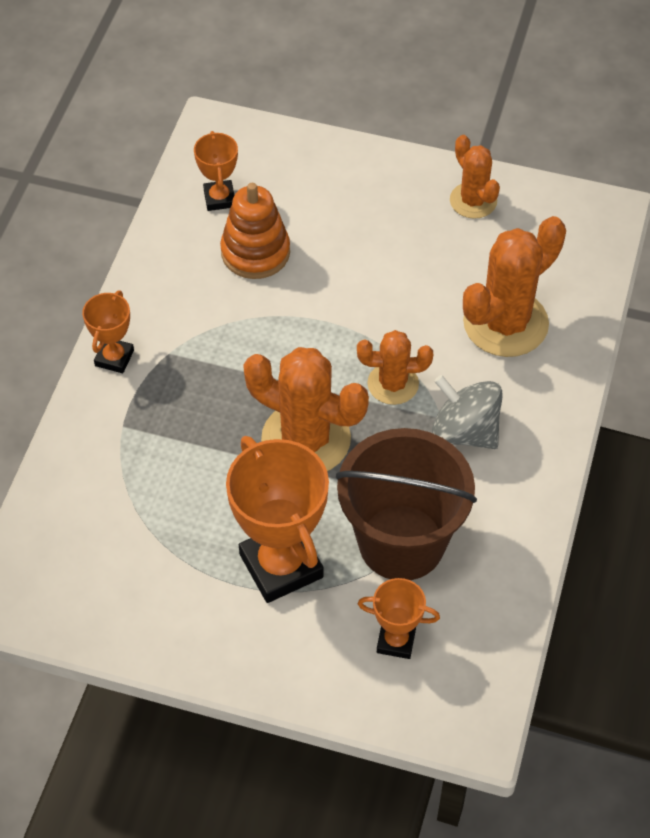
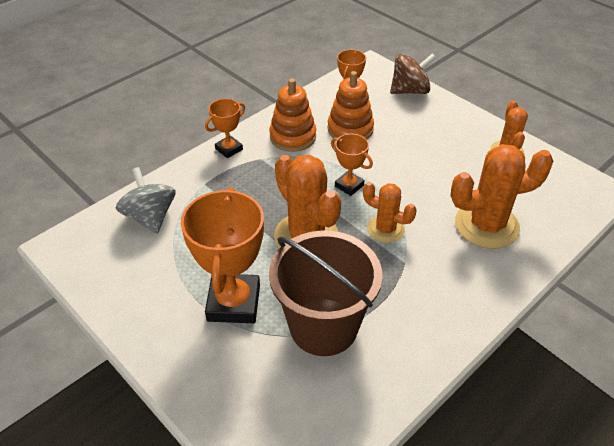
camera: 30 degrees right, 10 degrees down
orange trophy [358,578,440,659] -> orange trophy moved to [331,134,373,196]
grey spinning top [432,375,503,449] -> grey spinning top moved to [115,167,176,234]
none -> orange stacking toy [270,79,316,152]
none -> brown spinning top [390,53,436,94]

